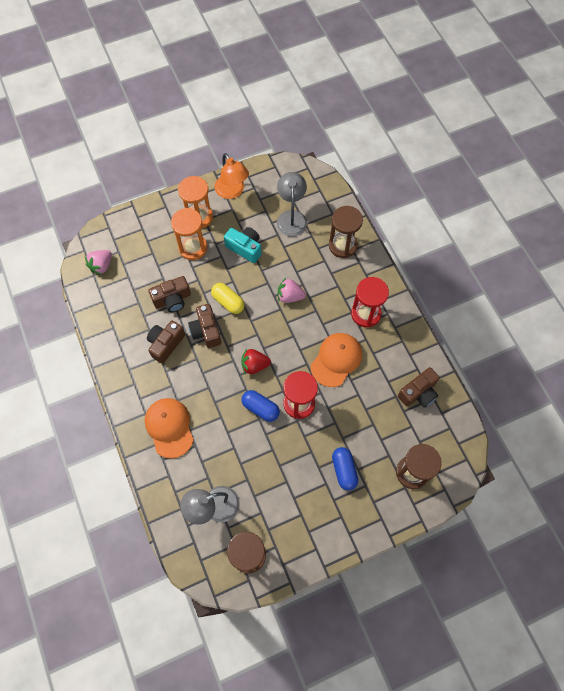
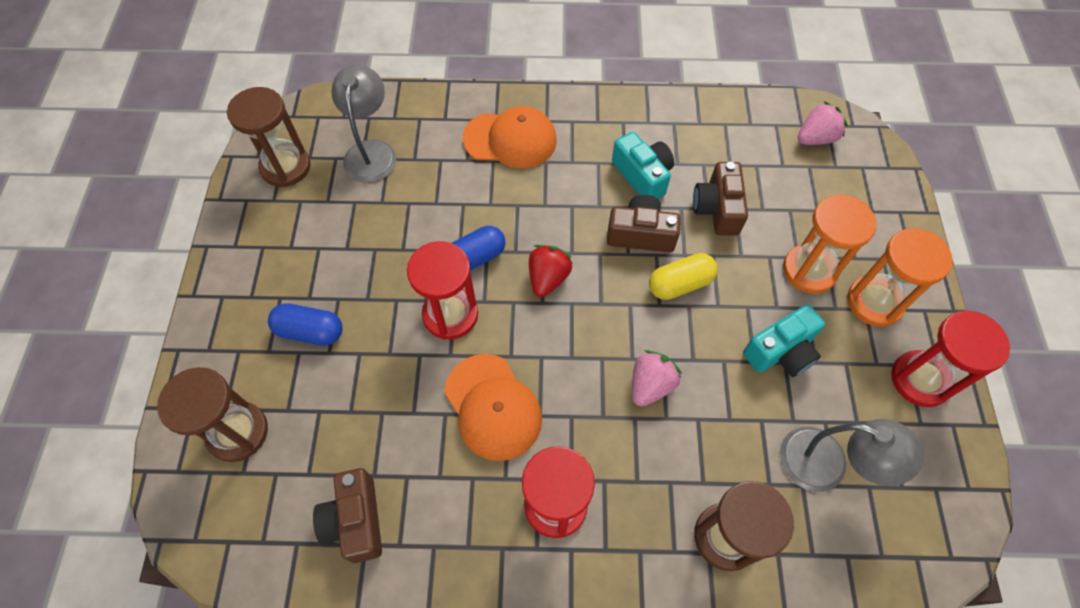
camera: 115 degrees right, 5 degrees down
pink strawberry [85,250,112,275] -> pink strawberry turned 90 degrees clockwise [798,101,848,145]
brown camera [147,320,185,364] -> turquoise camera [612,132,674,199]
orange lamp [215,153,249,199] -> red hourglass [891,311,1010,407]

